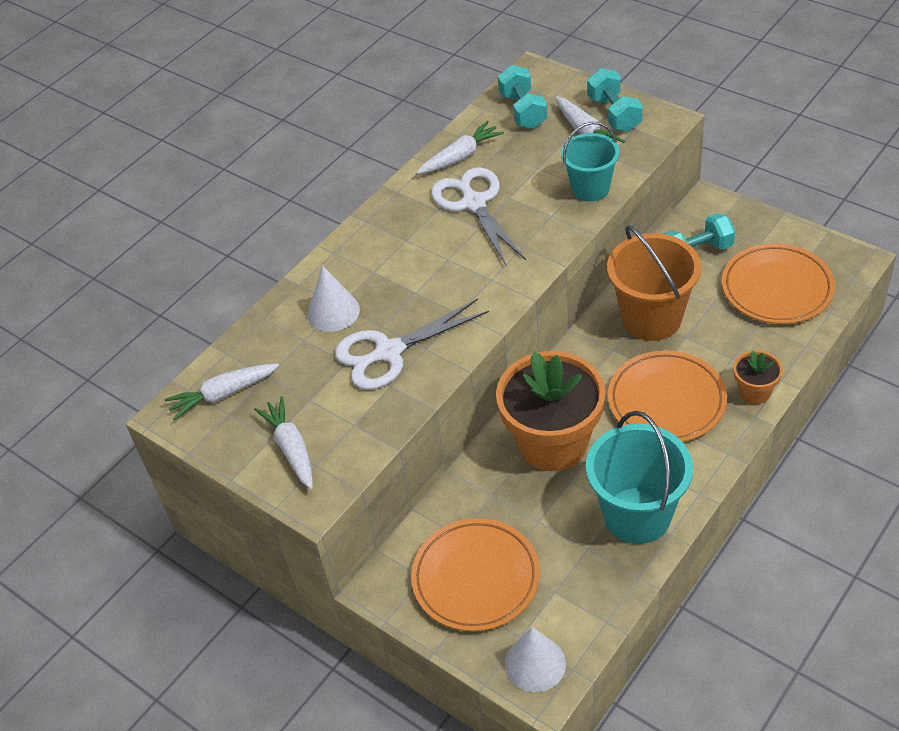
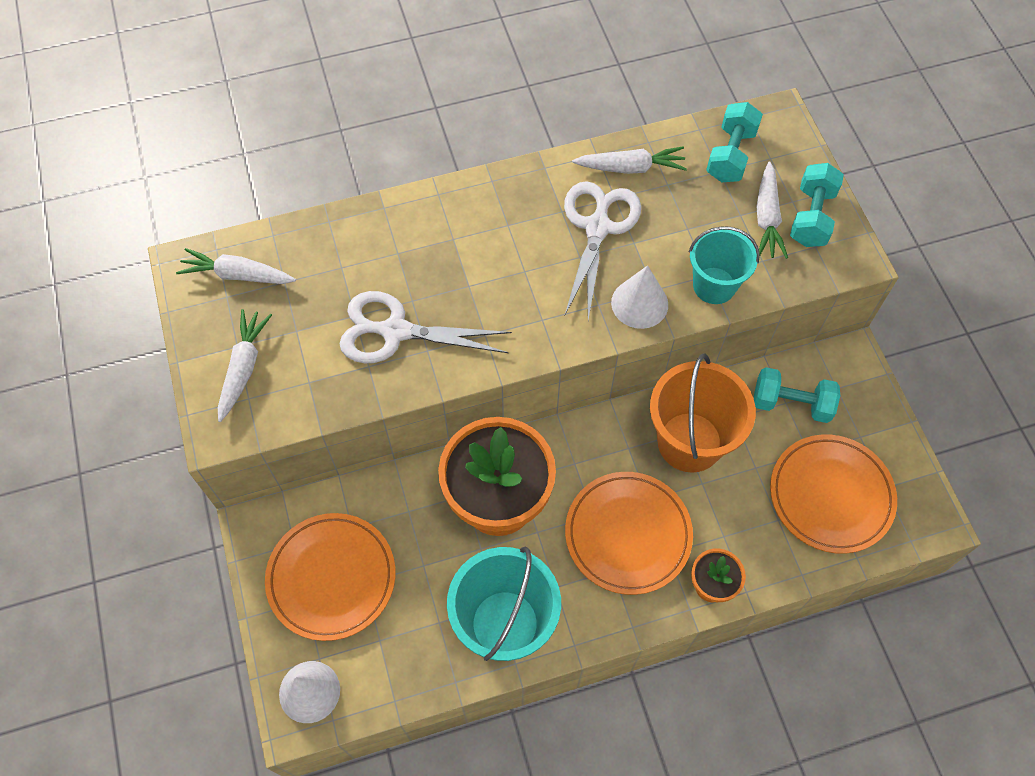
camera: 30 degrees right, 15 degrees up
white cone [307,266,360,332] -> white cone moved to [611,265,668,329]

